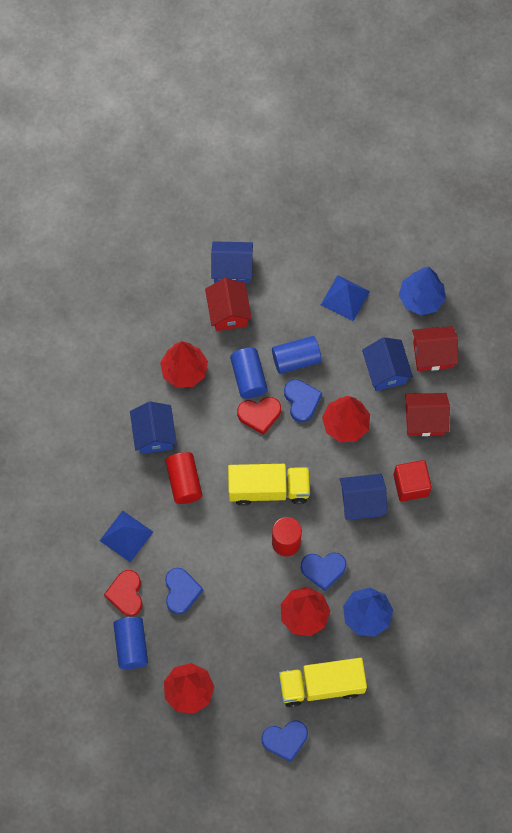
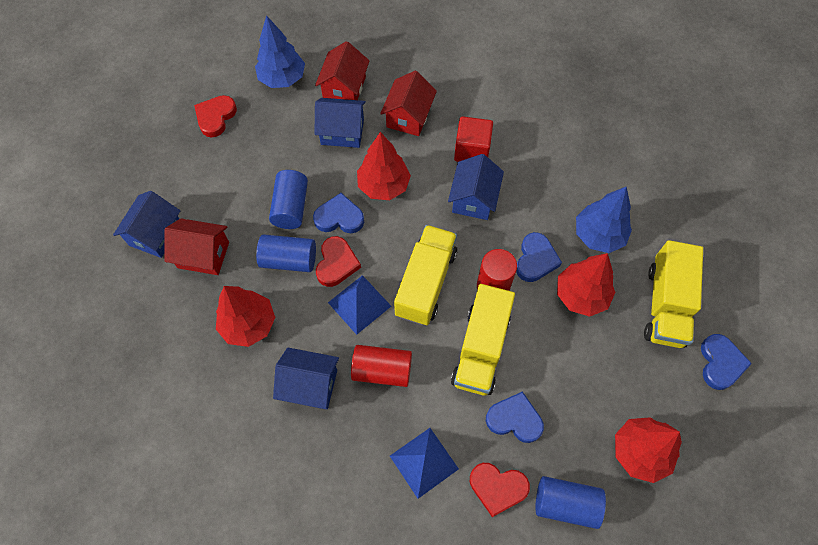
camera: 70 degrees left, 5 degrees down
blue pyramid [321,275,370,321] -> blue pyramid moved to [328,275,391,335]
none -> red heart [194,95,237,137]
none -> yellow truck [451,284,515,395]

